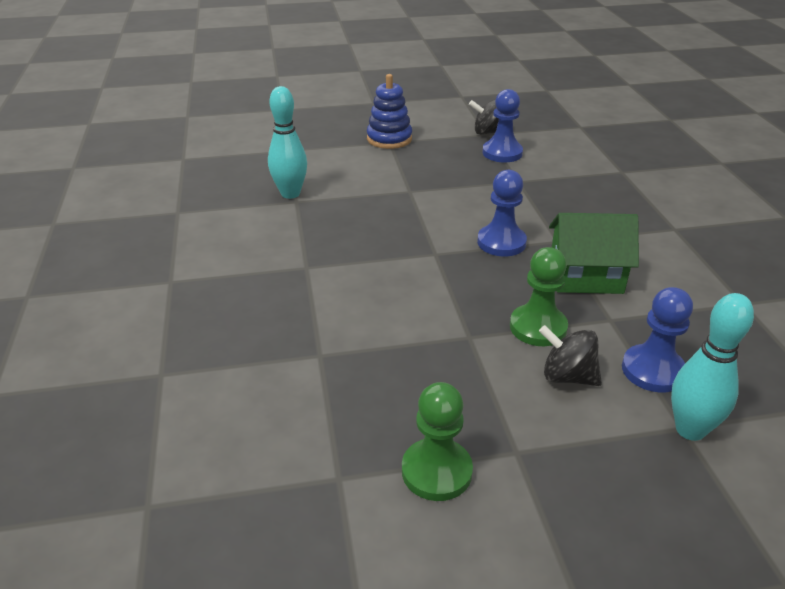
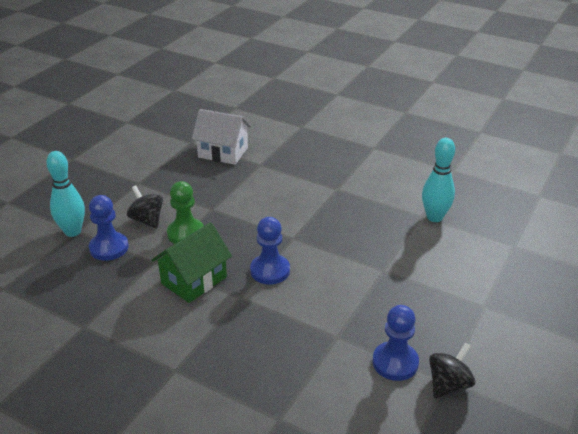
camera: 130 degrees right, 0 degrees up
blue stacking toy [367,74,412,149] -> none
green pawn [402,382,473,501] -> none
black spinning top [539,325,602,386] -> black spinning top turned 105 degrees counterclockwise [127,185,163,229]
none -> white house [192,109,251,165]

